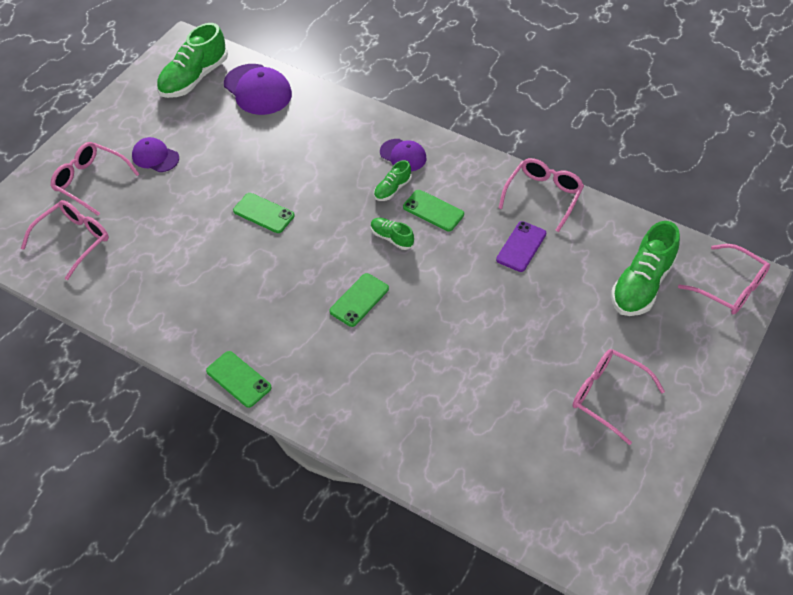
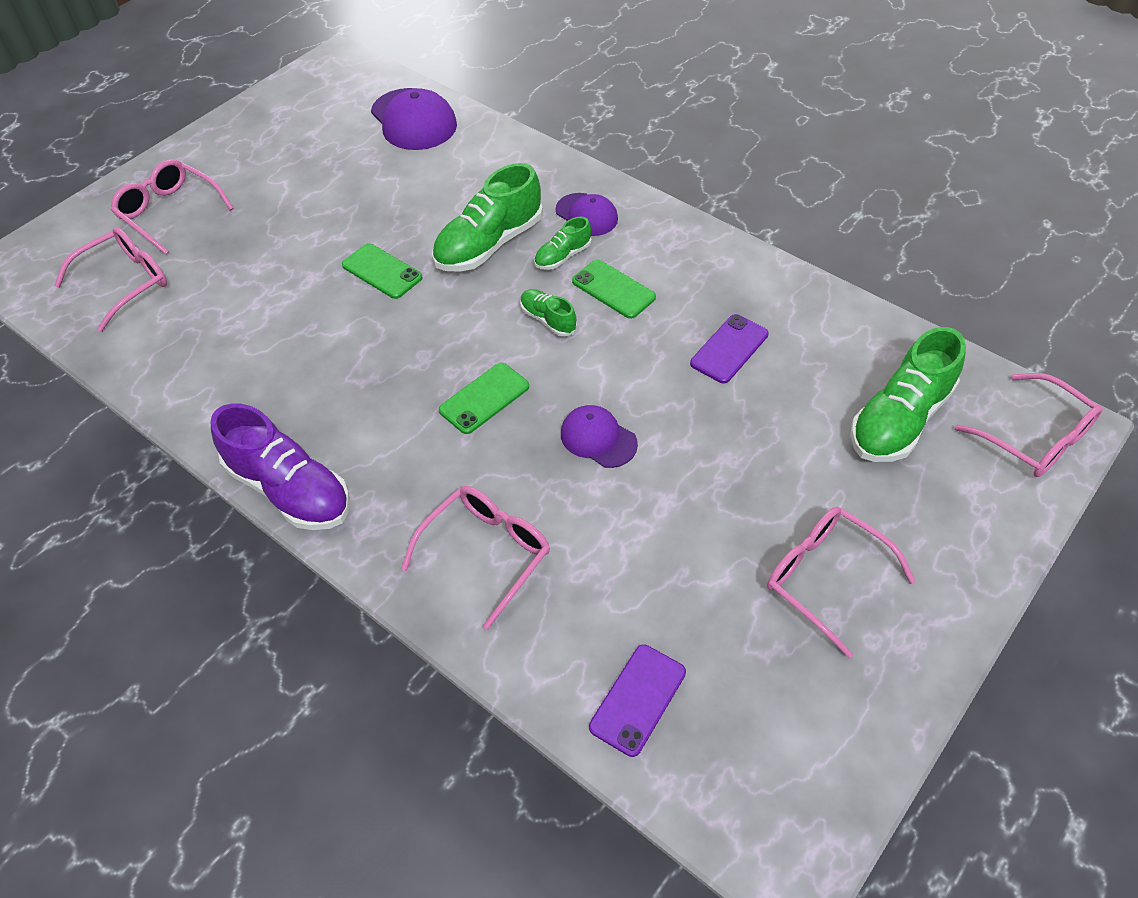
camera: 10 degrees right, 0 degrees up
purple cap [132,137,179,172] -> purple cap moved to [561,405,638,468]
green shoe [157,23,228,98] -> green shoe moved to [432,163,543,272]
green phone [206,351,272,408] -> purple shoe [211,403,350,530]
pink glasses [499,158,584,232] -> pink glasses moved to [401,486,550,630]
none -> purple phone [589,644,686,757]

